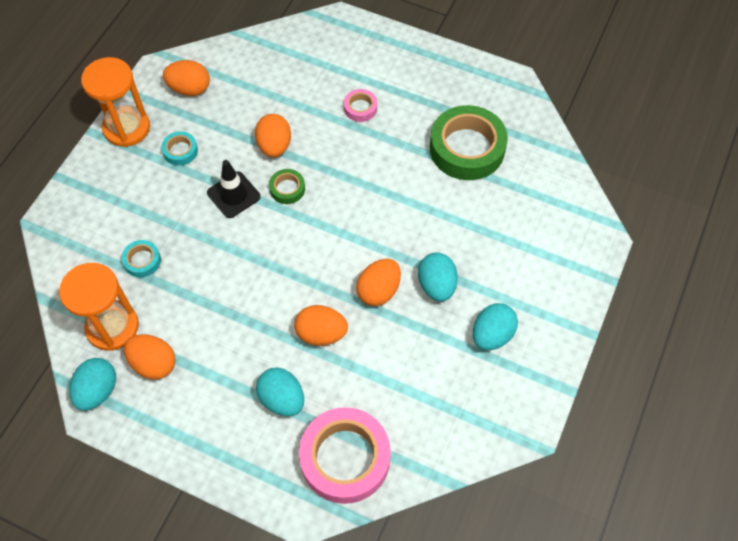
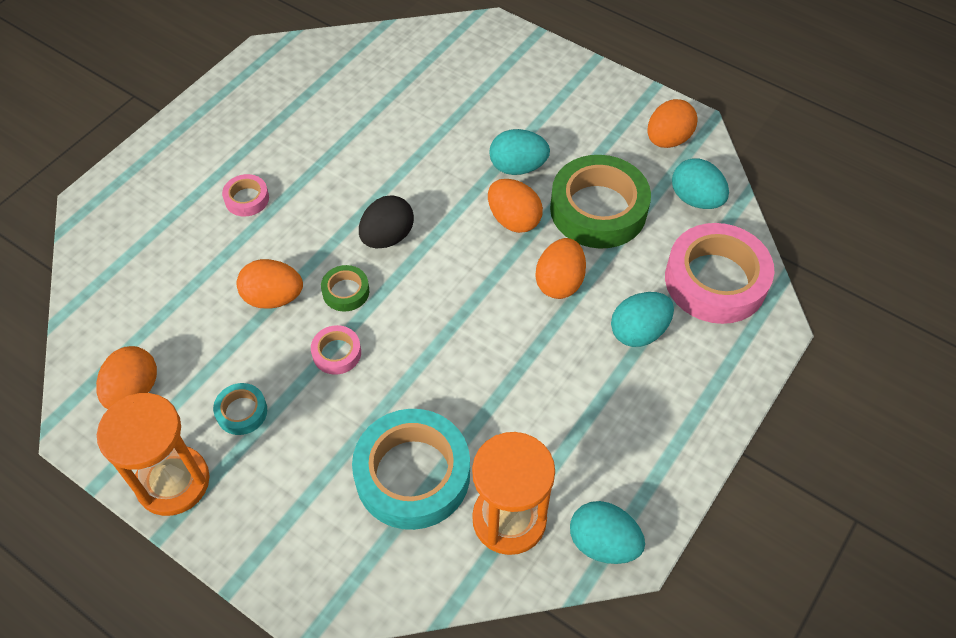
camera: 80 degrees left, 5 degrees down
turquoise tape [121,240,161,277] -> turquoise tape [352,409,470,530], size x2.19
orange egg [124,334,176,380] -> orange egg moved to [647,99,697,148]
black traffic cone [207,160,261,218] -> pink tape [311,325,361,375]
green tape [430,105,508,180] -> green tape moved to [550,155,651,248]
turquoise egg [473,303,518,350] -> turquoise egg moved to [672,158,729,209]
none -> black egg [359,195,414,249]

